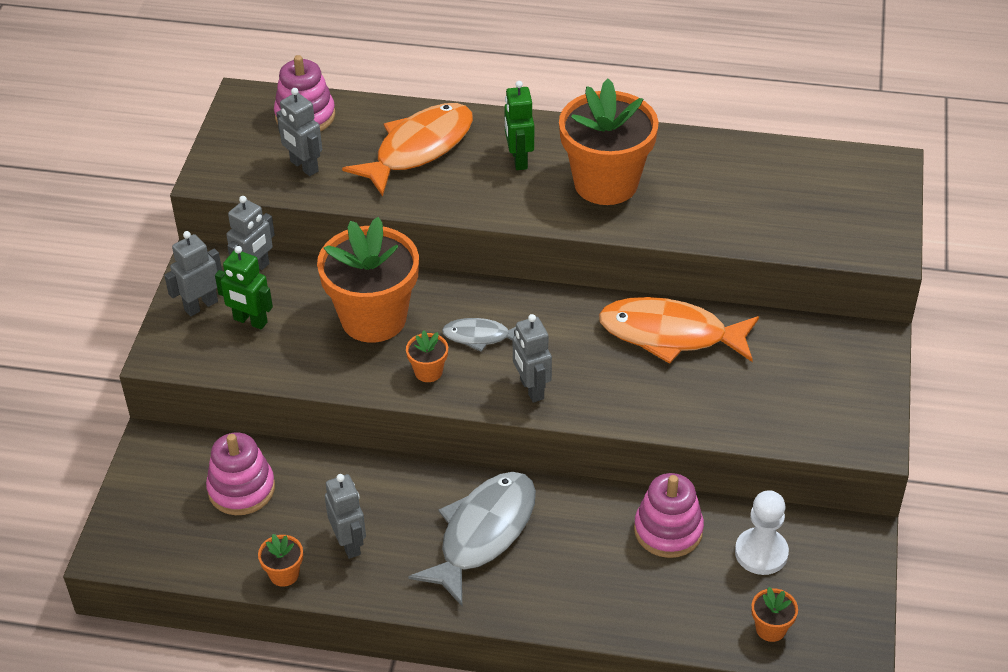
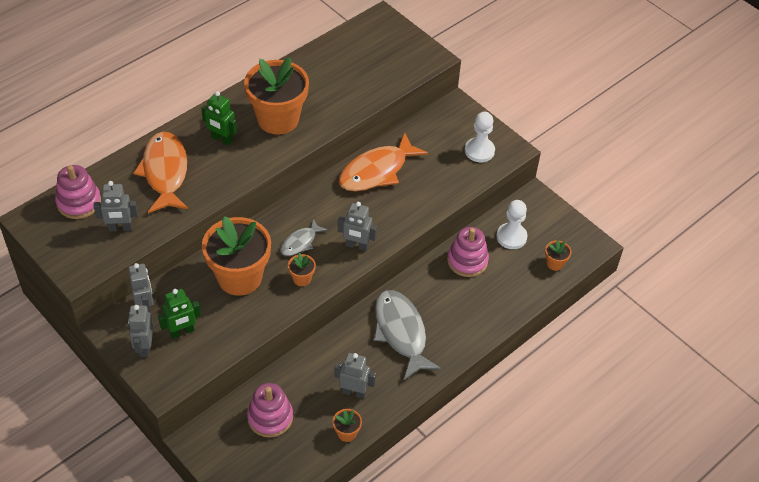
camera: 55 degrees left, 5 degrees up
none -> white pawn [465,112,495,162]

